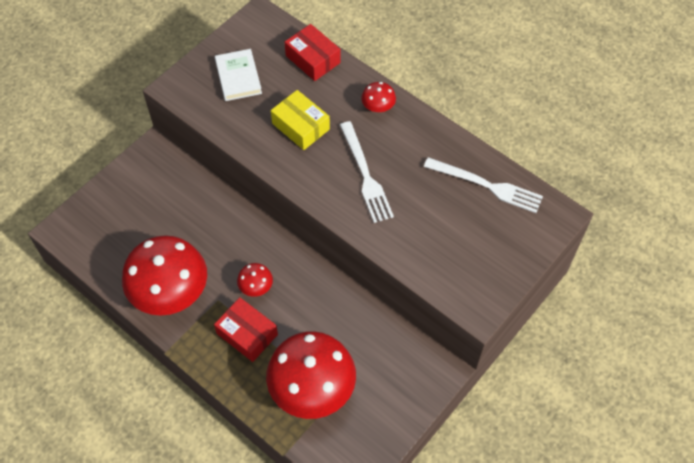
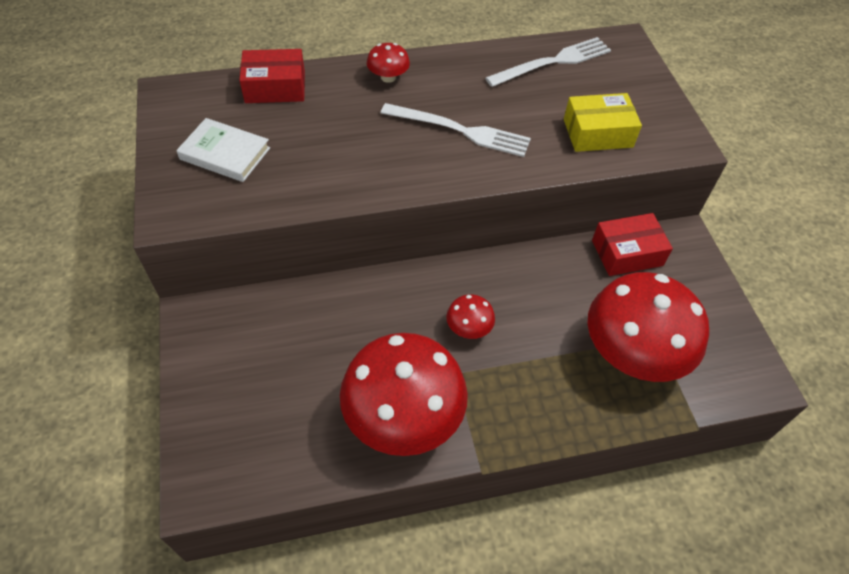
camera: 55 degrees left, 5 degrees down
red box [214,297,278,362] -> red box moved to [592,213,673,276]
yellow box [271,90,330,150] -> yellow box moved to [564,93,642,152]

